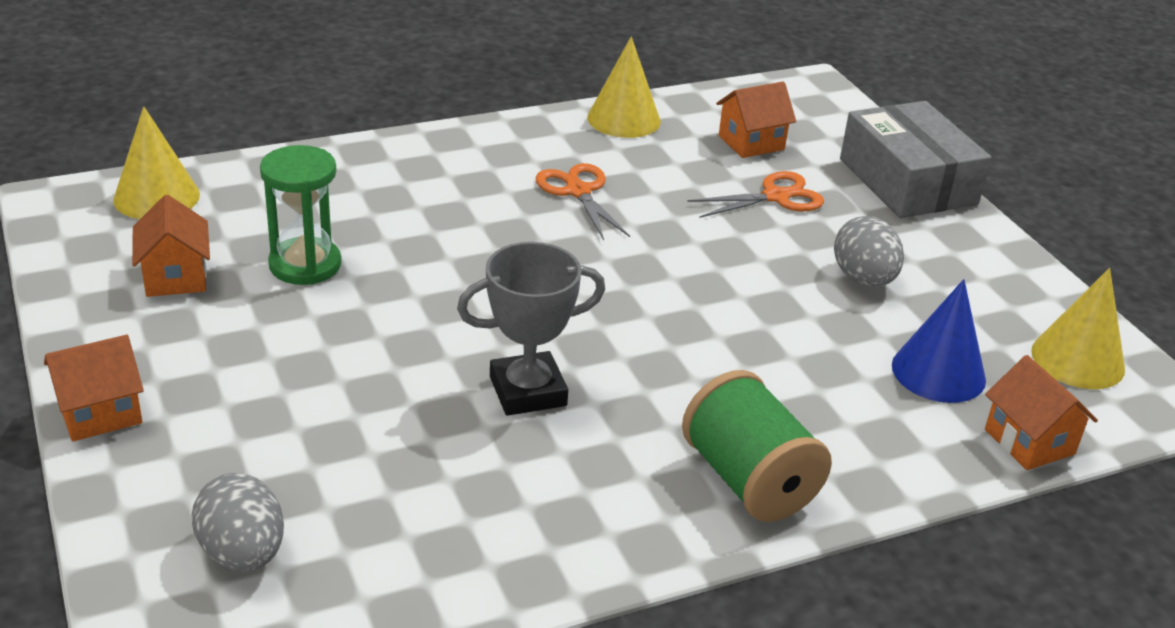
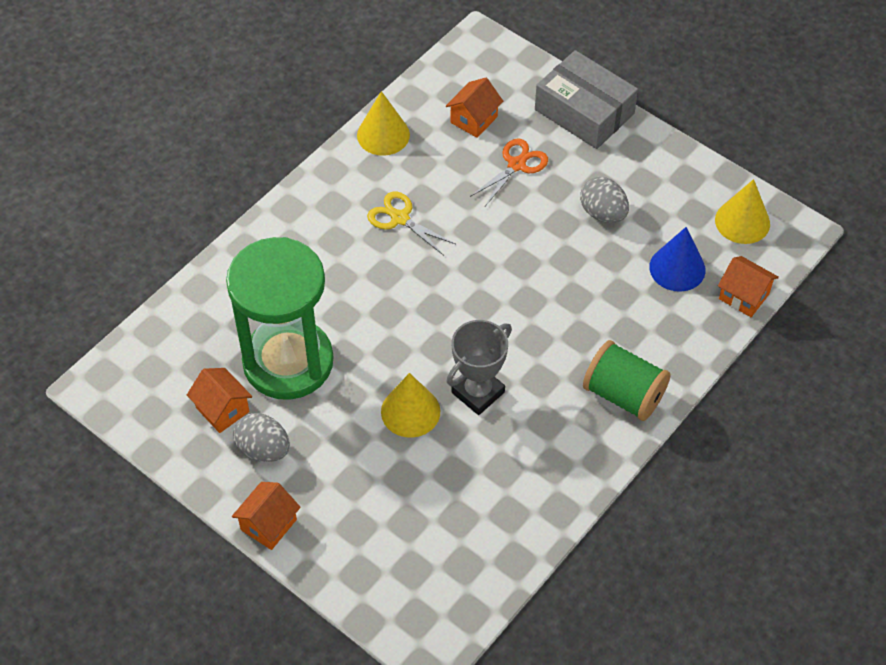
camera: 25 degrees left, 20 degrees up
yellow cone [113,106,200,219] -> yellow cone moved to [381,373,440,438]
grey egg [192,473,284,571] -> grey egg moved to [233,413,290,462]
green hourglass [260,145,341,285] -> green hourglass [226,237,333,400], size x1.92
orange scissors [536,163,630,240] -> yellow scissors [367,192,455,256]

